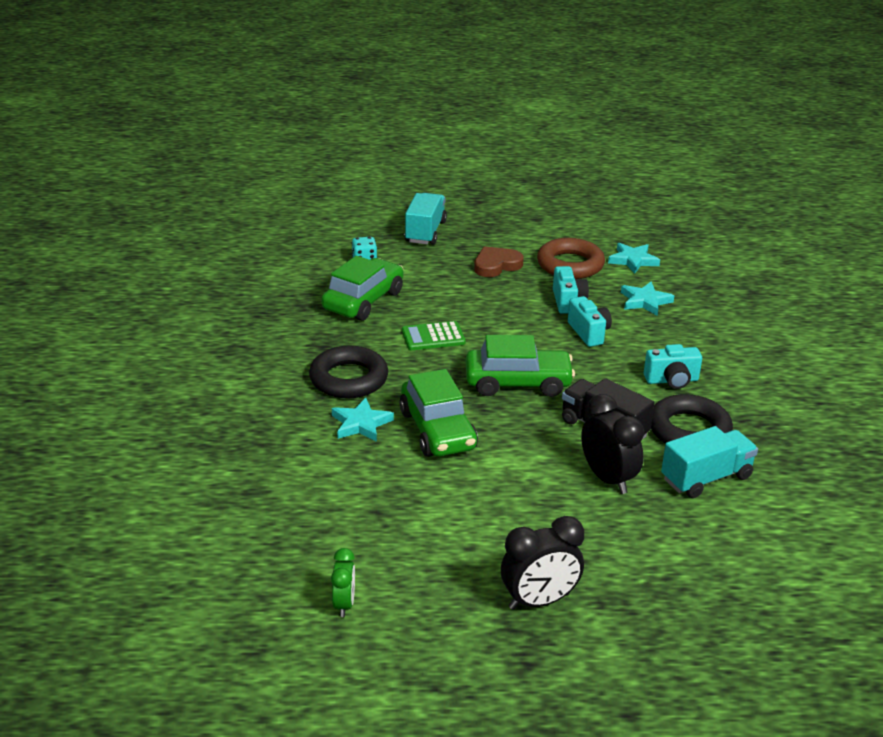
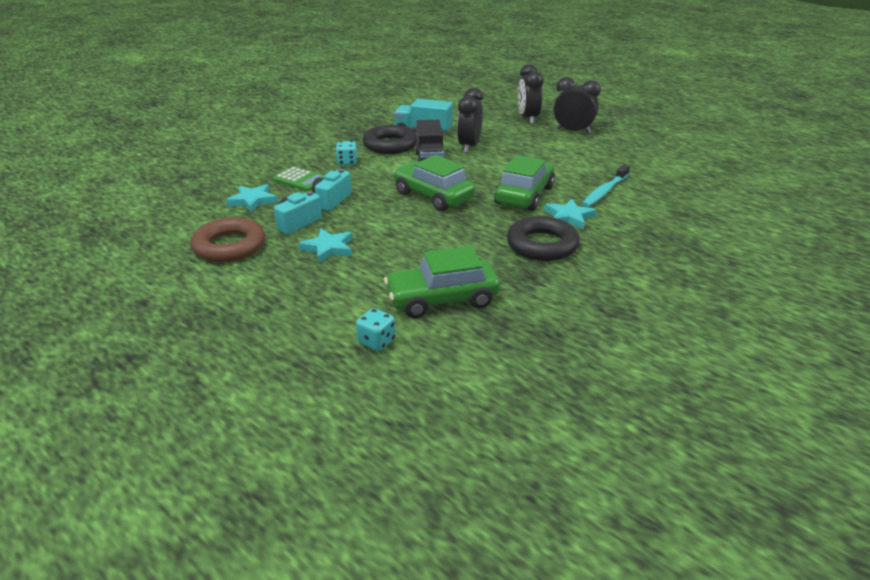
camera: 135 degrees left, 0 degrees up
green clock [331,548,355,617] -> none
green calculator [402,321,466,350] -> green calculator moved to [273,167,325,191]
turquoise truck [405,193,447,245] -> none
brown heart [474,246,524,277] -> none
turquoise star [608,243,660,274] -> turquoise star moved to [299,229,352,263]
turquoise camera [644,344,702,389] -> turquoise dice [336,141,357,165]
none -> black clock [518,64,543,124]
none -> turquoise toothbrush [582,164,630,207]

